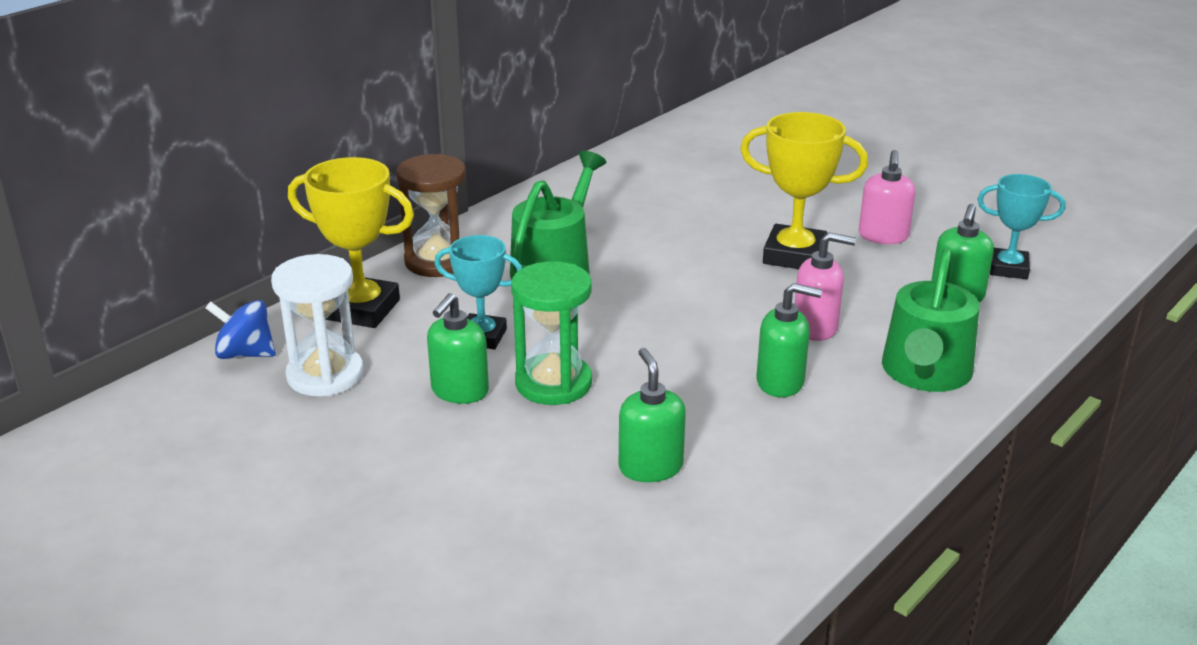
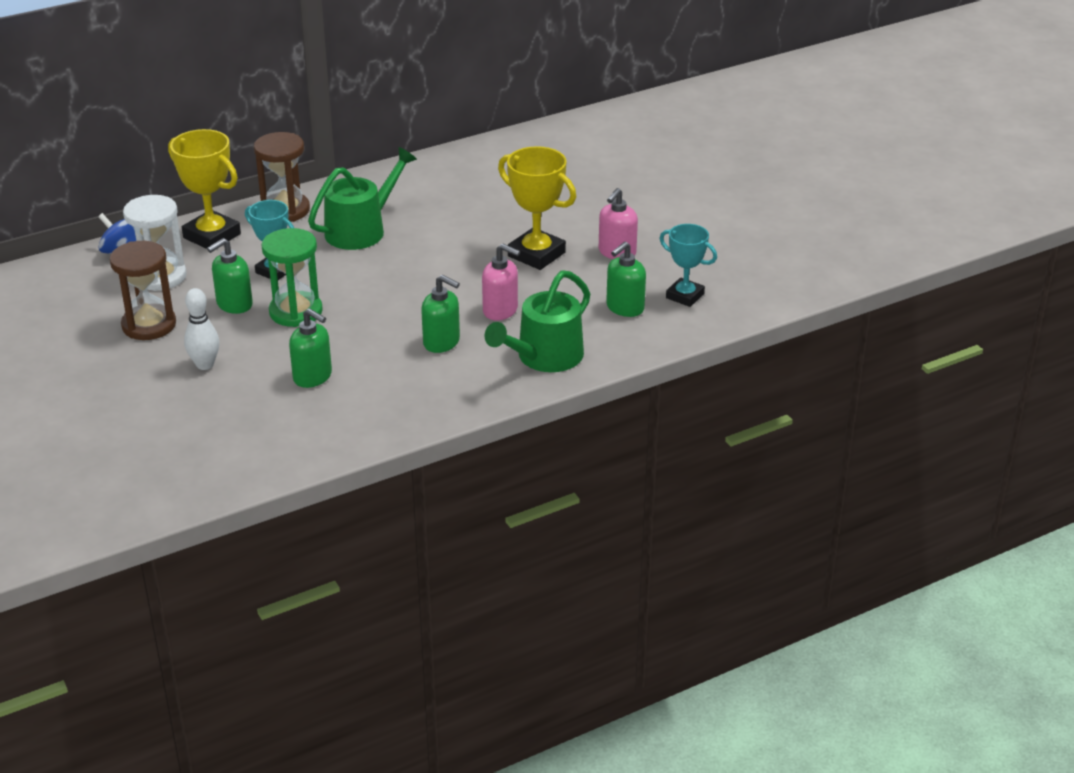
camera: 20 degrees right, 5 degrees up
green soap dispenser [619,348,686,482] -> green soap dispenser turned 120 degrees clockwise [289,308,332,388]
none -> brown hourglass [110,241,176,340]
none -> white bowling pin [184,288,219,370]

